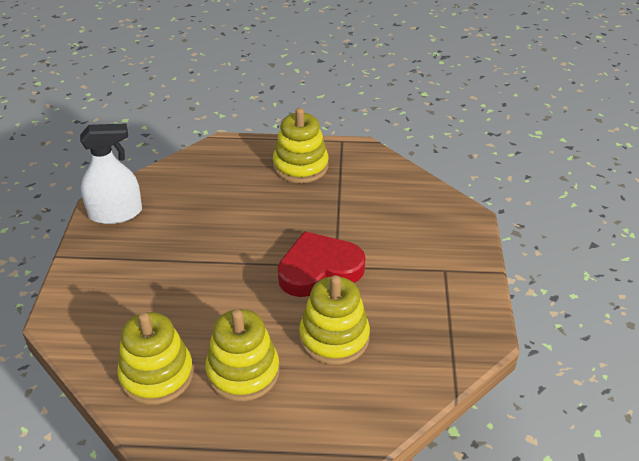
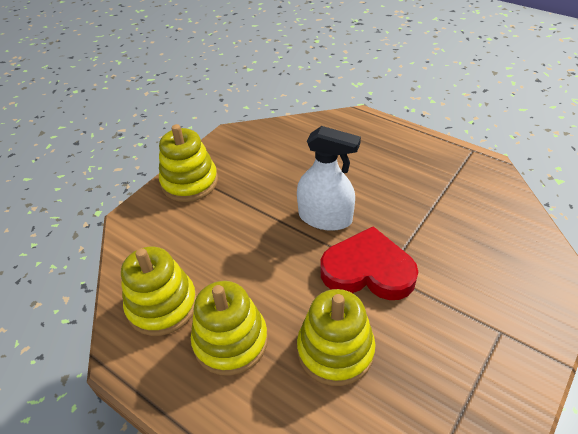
camera: 35 degrees right, 5 degrees up
white spray bottle [80,123,142,224] -> white spray bottle moved to [297,126,361,231]
yellow stacking toy [273,108,329,183] -> yellow stacking toy moved to [159,124,218,202]

